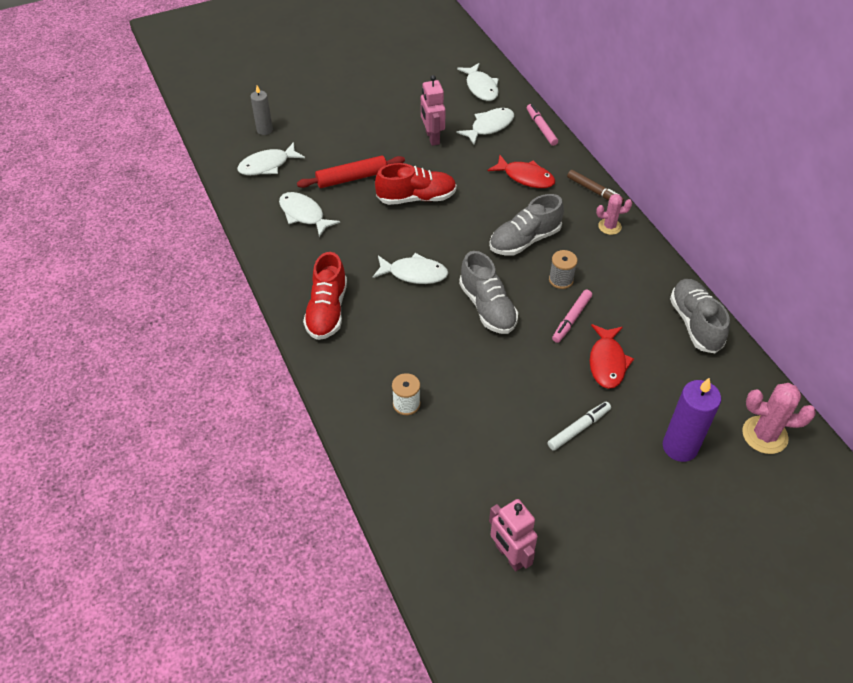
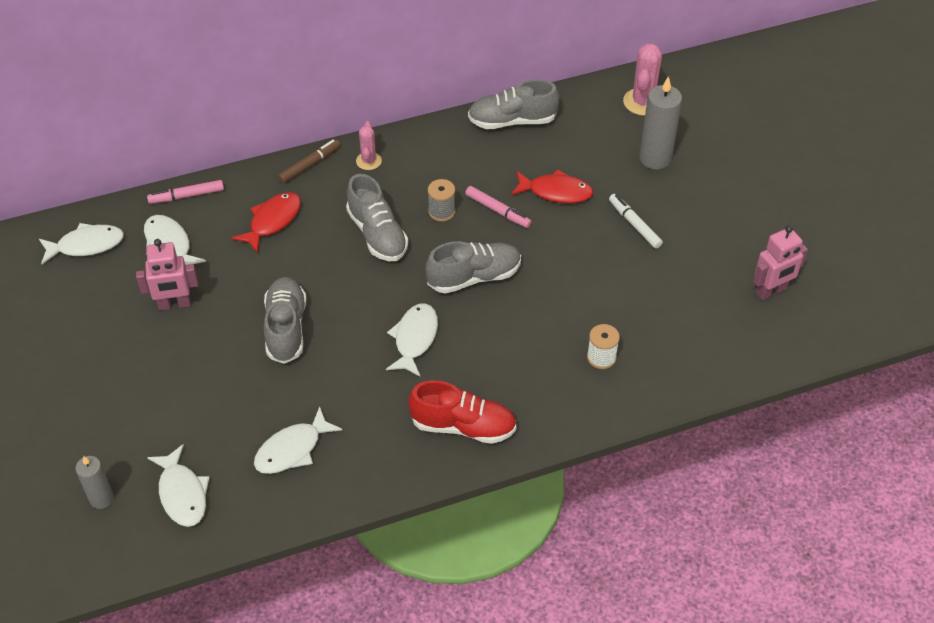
camera: 85 degrees left, 0 degrees up
red rolling pin [297,156,405,188] -> none
red shoe [375,163,457,205] -> grey shoe [264,277,306,364]
purple candle [663,378,721,462] -> grey candle [639,76,682,170]

